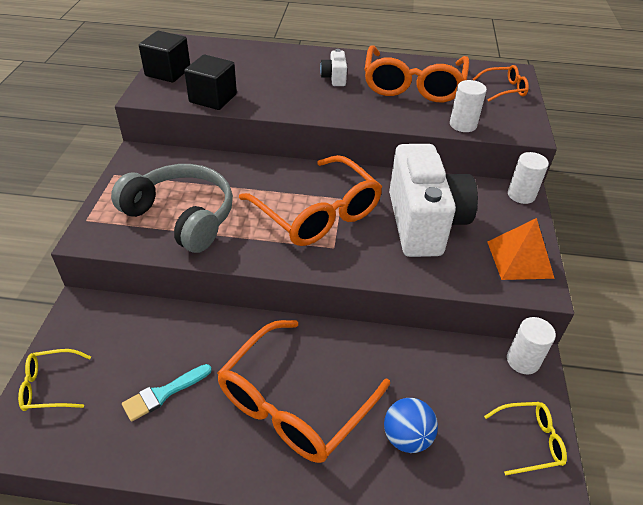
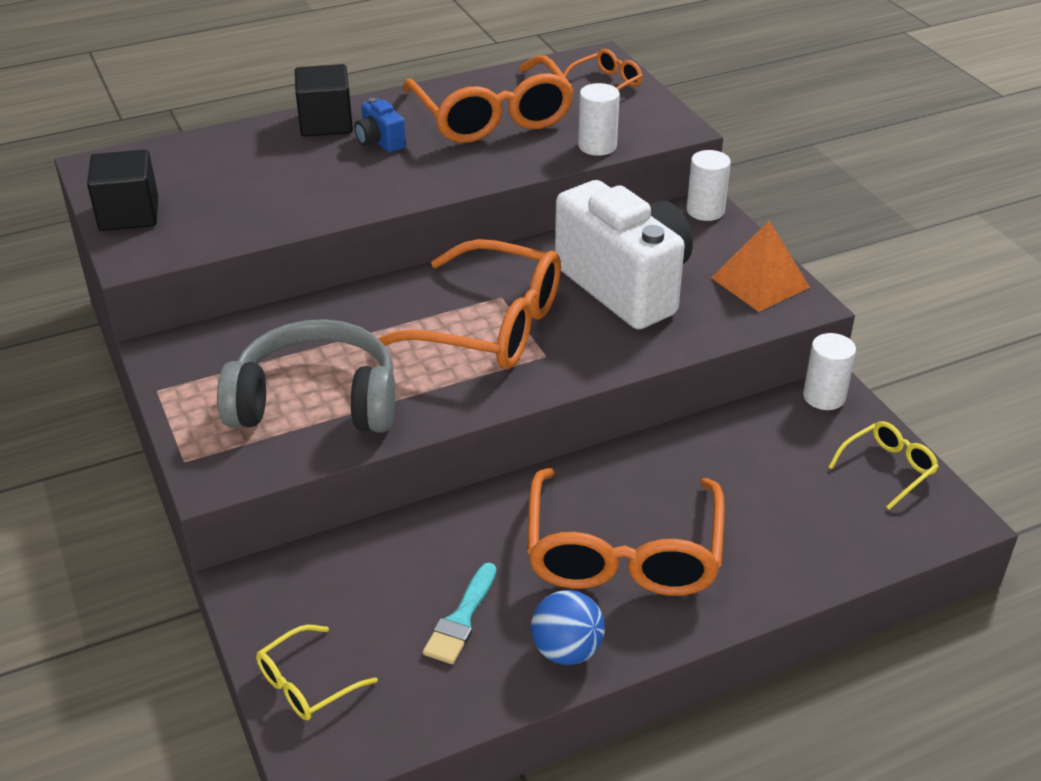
camera: 30 degrees left, 5 degrees down
black cube [184,55,237,110] -> black cube moved to [295,64,353,137]
white camera [320,49,347,86] -> blue camera [354,98,406,153]
blue ball [384,398,438,453] -> blue ball moved to [531,590,605,665]

